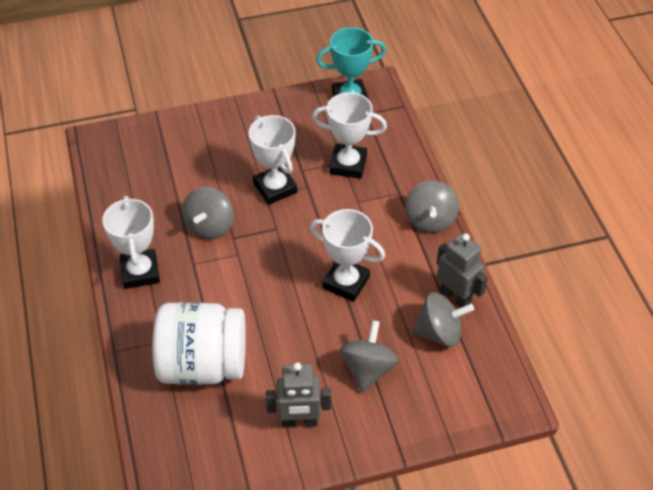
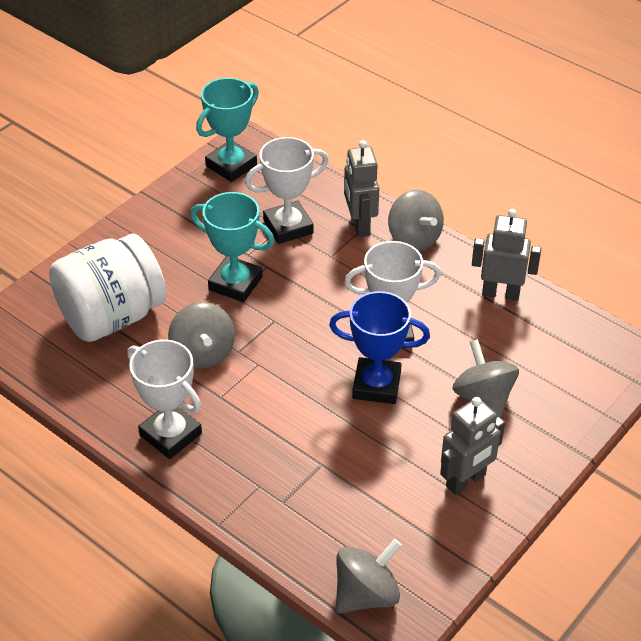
camera: 35 degrees left, 5 degrees down
white jar [153,302,246,385] -> white jar moved to [49,234,167,342]
white trophy [249,115,297,205] -> turquoise trophy [190,192,275,302]
grey spinning top [412,292,474,347] -> grey spinning top moved to [336,539,402,613]
none -> blue trophy [329,291,430,404]
none -> grey robot [344,140,379,237]

